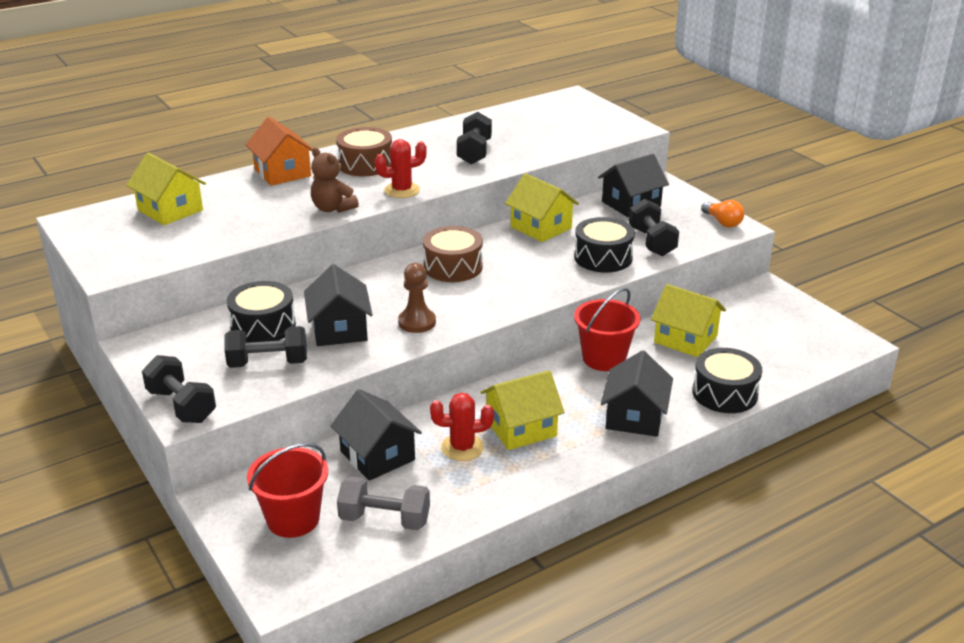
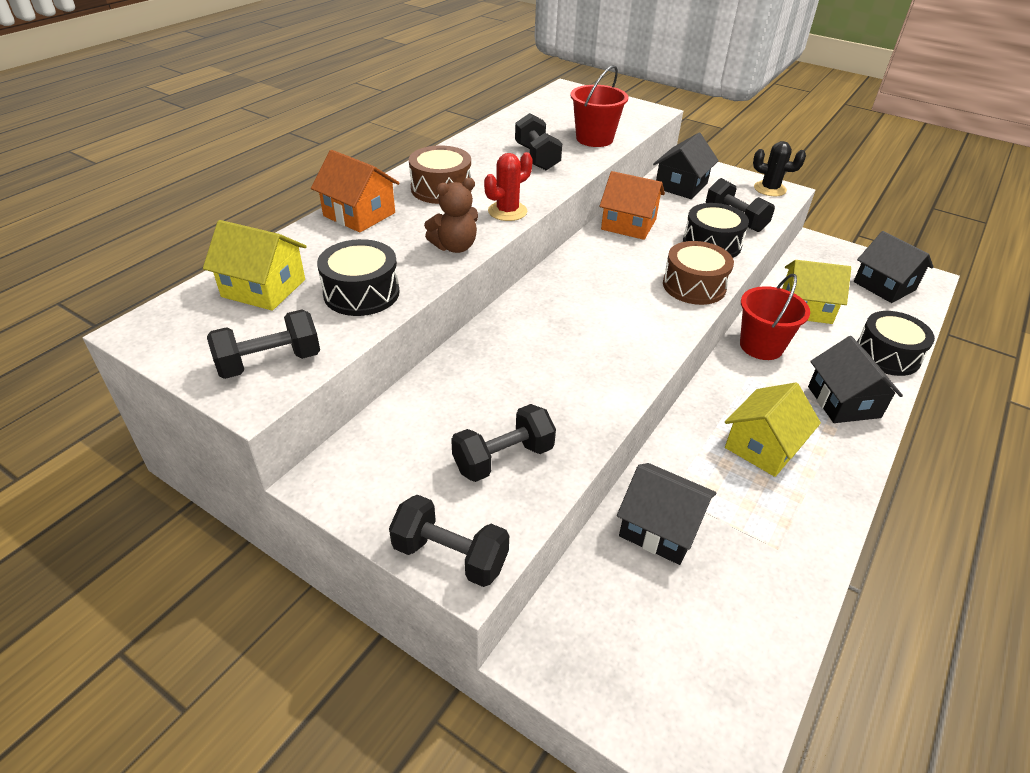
camera: 25 degrees left, 10 degrees up
black drum [227,281,296,343] -> black drum moved to [317,239,400,316]
red bucket [247,443,328,538] -> red bucket moved to [570,65,628,147]
black house [304,264,373,346] -> black house moved to [854,231,933,303]
brown teddy bear [311,147,359,213] -> brown teddy bear turned 45 degrees counterclockwise [424,178,478,253]
grey dumbbell [337,476,430,530] -> none
brown pawn [398,263,436,333] -> none
brown drum [423,226,483,282] -> brown drum moved to [663,241,734,305]
red cactus [430,393,494,461] -> none
yellow house [505,173,579,242] -> orange house [599,171,665,240]
orange light bulb [701,200,744,228] -> black cactus [753,141,806,196]
none -> black dumbbell [207,310,320,379]

